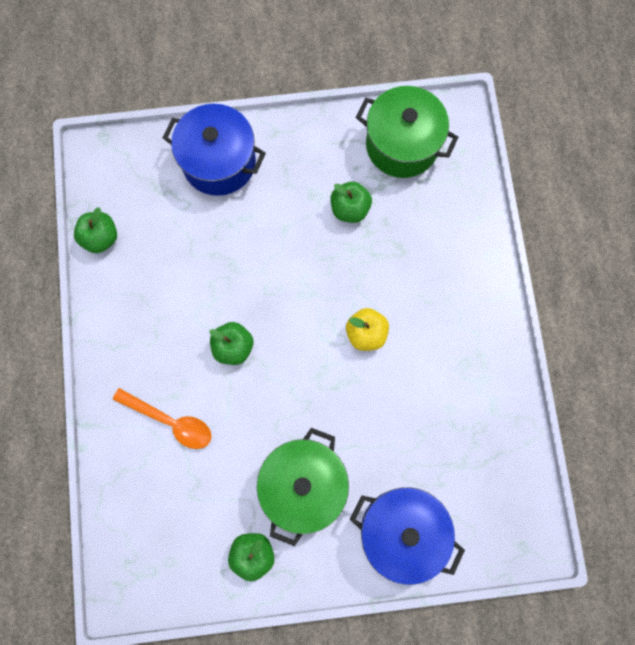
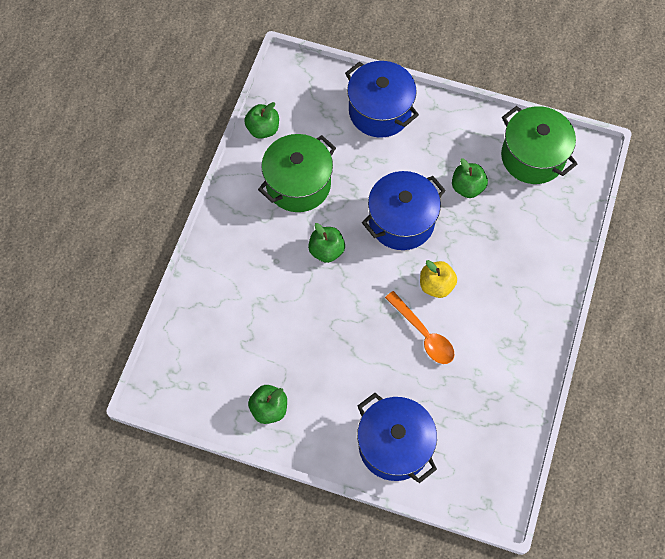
camera: 25 degrees right, 10 degrees down
orange spoon [113,388,211,449] -> orange spoon moved to [385,291,454,364]
green pot [257,428,349,546] -> green pot moved to [258,134,336,212]
none -> blue pot [362,171,446,250]

